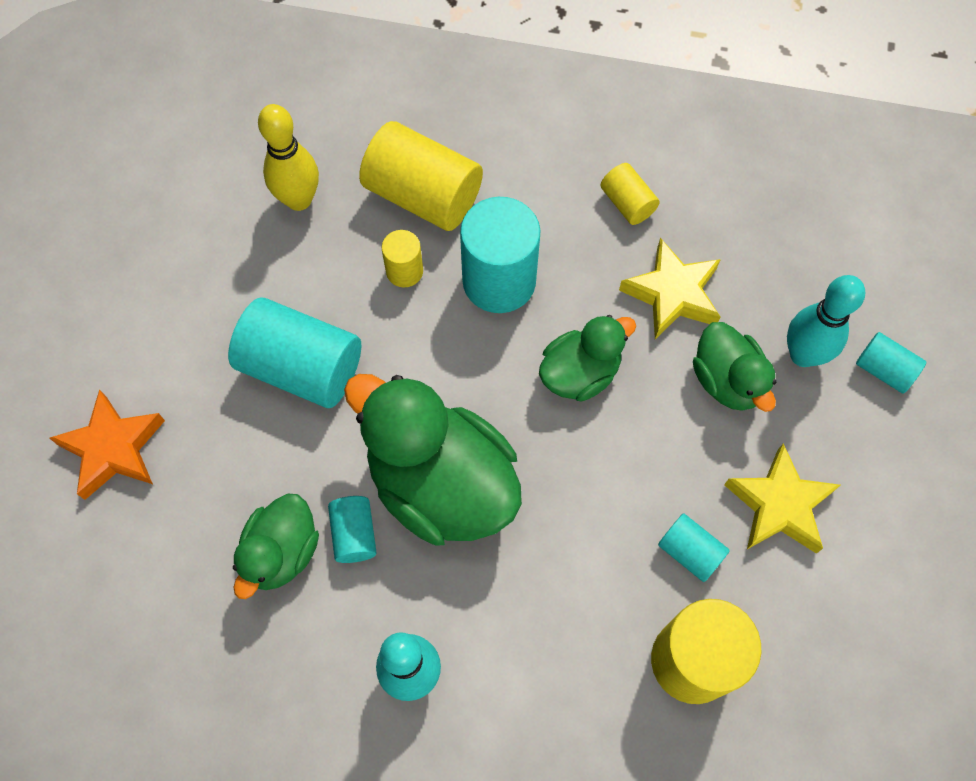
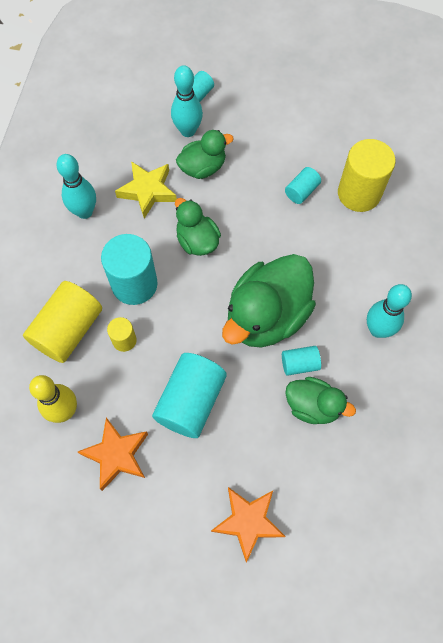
camera: 90 degrees left, 0 degrees up
yellow cylinder [601,163,660,225] -> turquoise bowling pin [56,154,96,219]
yellow star [724,443,840,554] -> none
none -> orange star [78,417,148,491]

